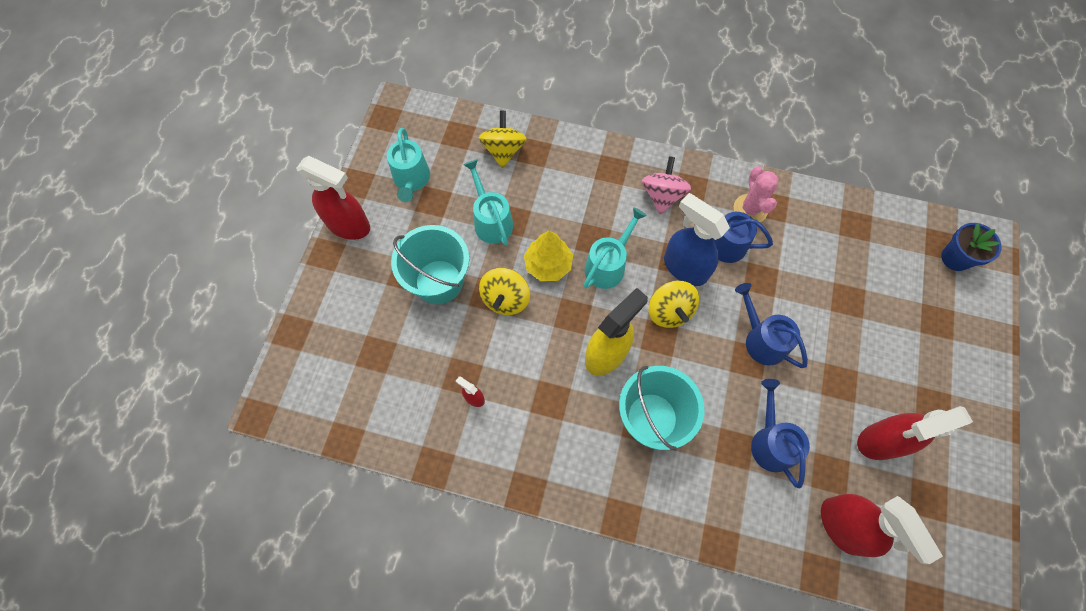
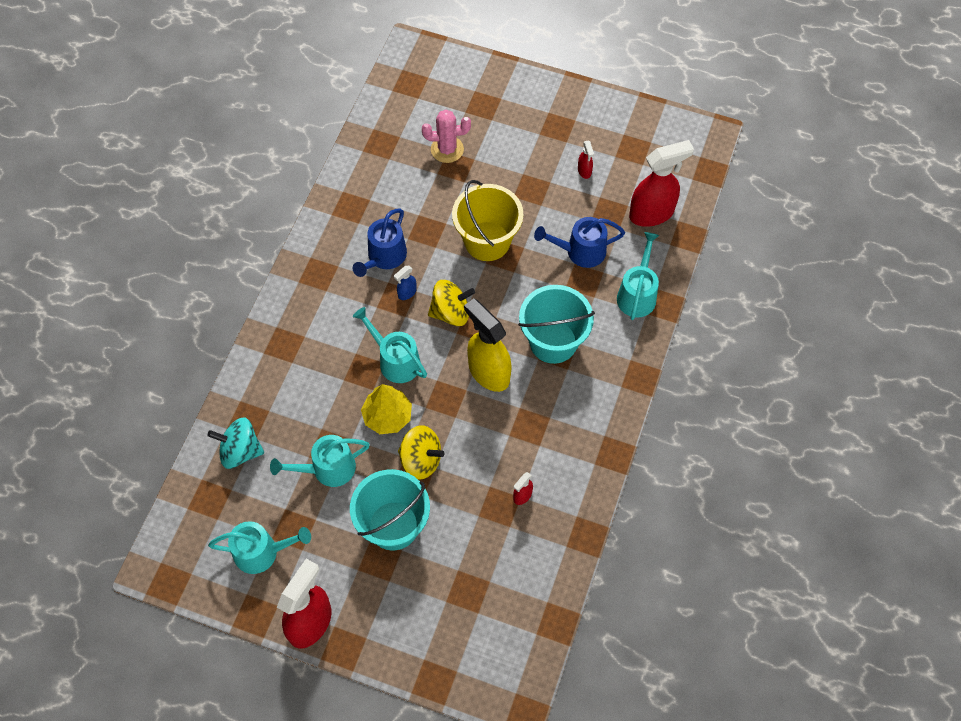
camera: 85 degrees left, 5 degrees down
yellow spinning top [479,111,527,168] -> turquoise spinning top [207,417,264,469]
pink spinning top [642,156,691,214] -> none
blue spray bottle [664,193,730,286] -> blue spray bottle [394,266,417,300], size x0.44
pink cactus [734,166,779,222] -> pink cactus moved to [422,110,471,163]
blue watering can [735,283,808,368] -> yellow bucket [452,180,524,261]
red spray bottle [857,406,973,460] -> red spray bottle [578,140,594,179], size x0.44
blue flower pot [941,223,1002,271] -> none
none -> turquoise watering can [617,232,659,320]

